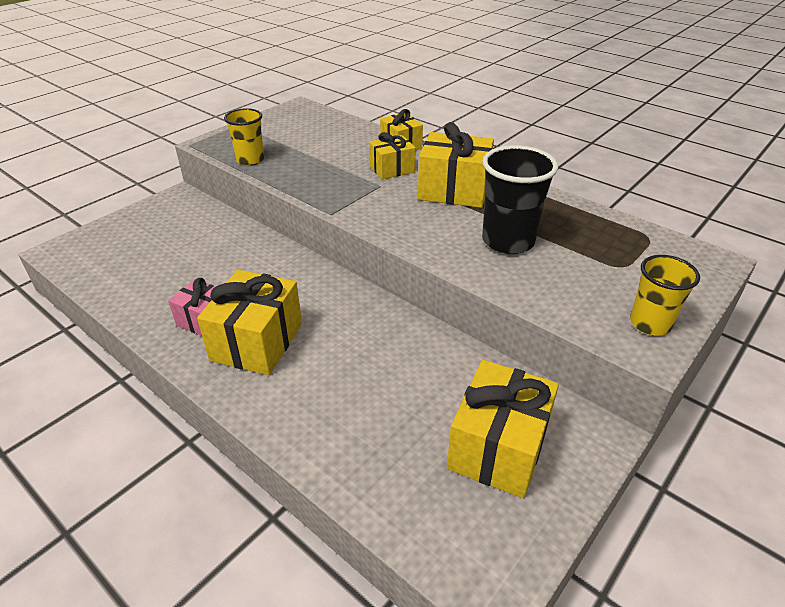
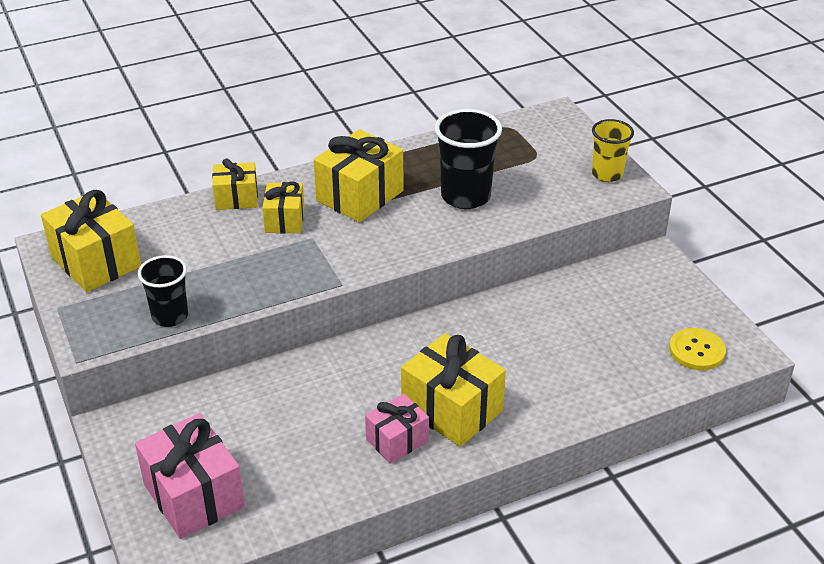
camera: 65 degrees left, 0 degrees up
yellow cup [224,108,264,166] -> black cup [138,255,188,327]
yellow gift [447,360,559,498] -> yellow gift moved to [41,190,141,292]
none -> pink gift [135,413,245,539]
none -> yellow button [669,328,726,370]

